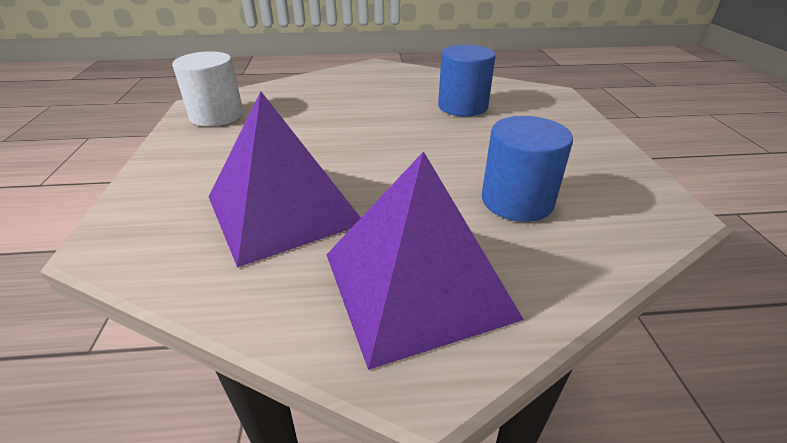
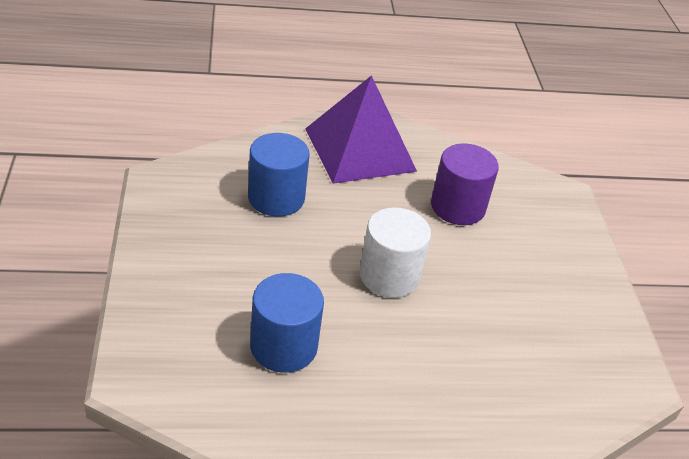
camera: 175 degrees right, 5 degrees up
white cylinder [172,51,243,126] -> white cylinder moved to [360,207,431,298]
purple pyramid [209,92,361,268] -> purple cylinder [431,143,499,225]

